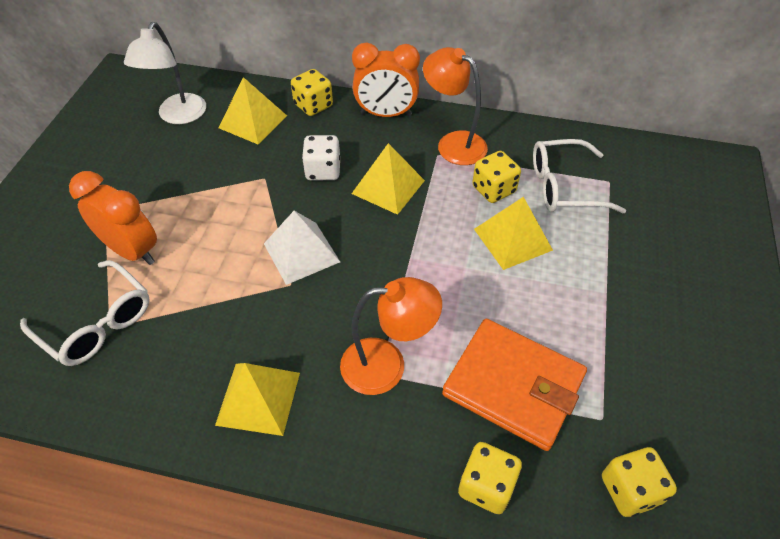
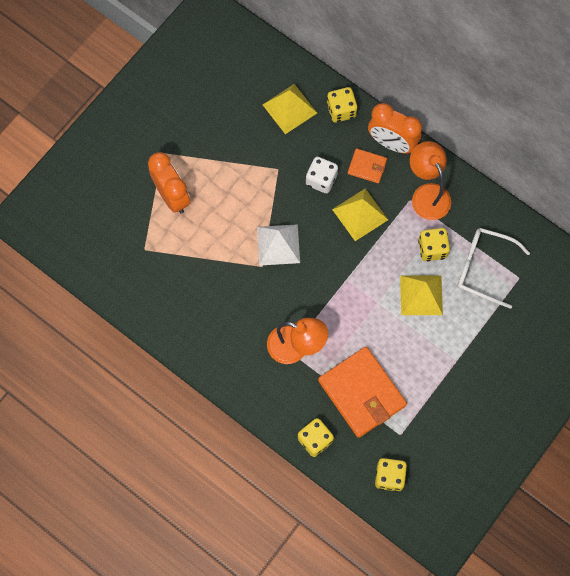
camera: 25 degrees right, 20 degrees up
white glasses [20,260,150,366] -> none
white lamp [124,22,206,124] -> none
yellow pyramid [215,363,300,436] -> none
none -> orange wallet [348,148,387,183]

